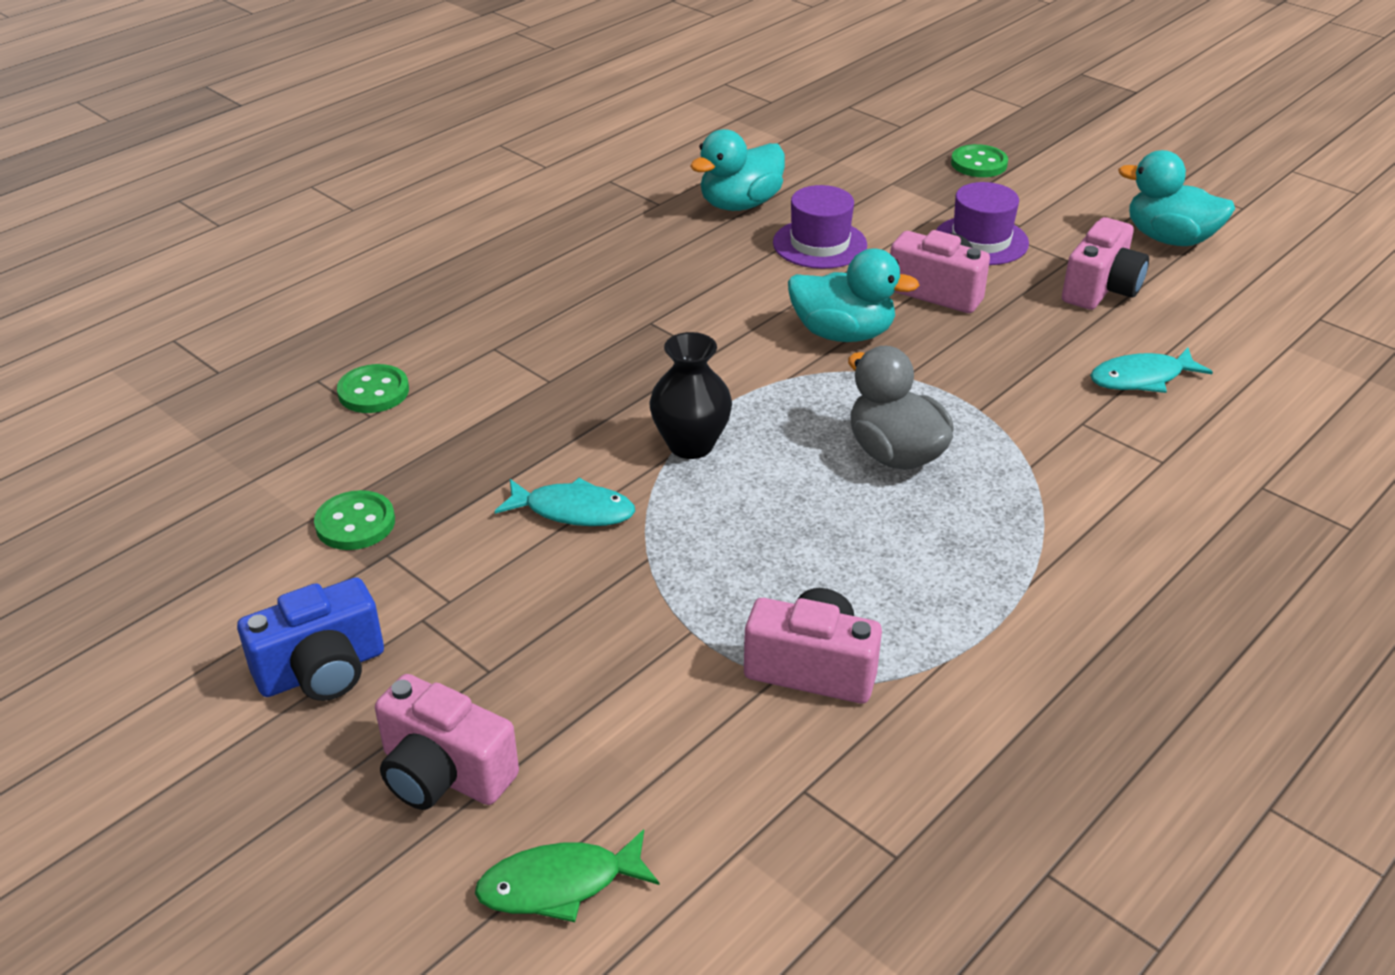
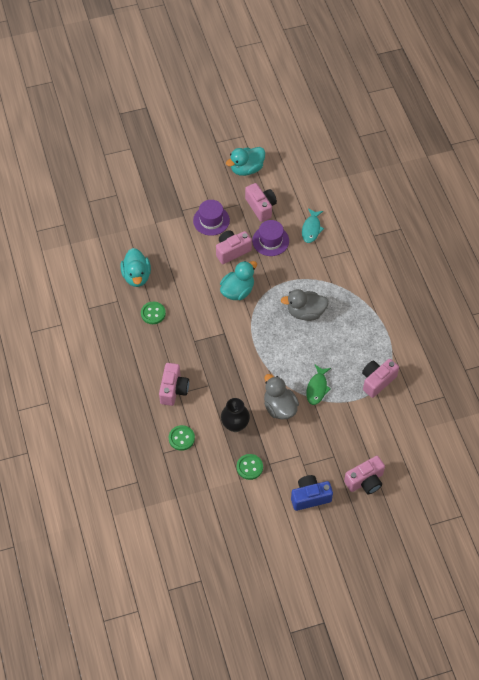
camera: 60 degrees left, 20 degrees up
blue camera [237,577,384,701] -> blue camera turned 105 degrees counterclockwise [291,475,333,511]
green fish [475,829,659,922] -> green fish moved to [306,365,331,405]
turquoise fish [495,478,635,526] -> grey duck [264,374,299,419]
black vase [649,332,732,459] -> black vase moved to [221,398,250,432]
purple hat [773,185,867,269] -> purple hat moved to [252,220,289,256]
green button [951,144,1008,177] -> green button moved to [141,302,166,324]
none -> pink camera [159,363,189,406]

